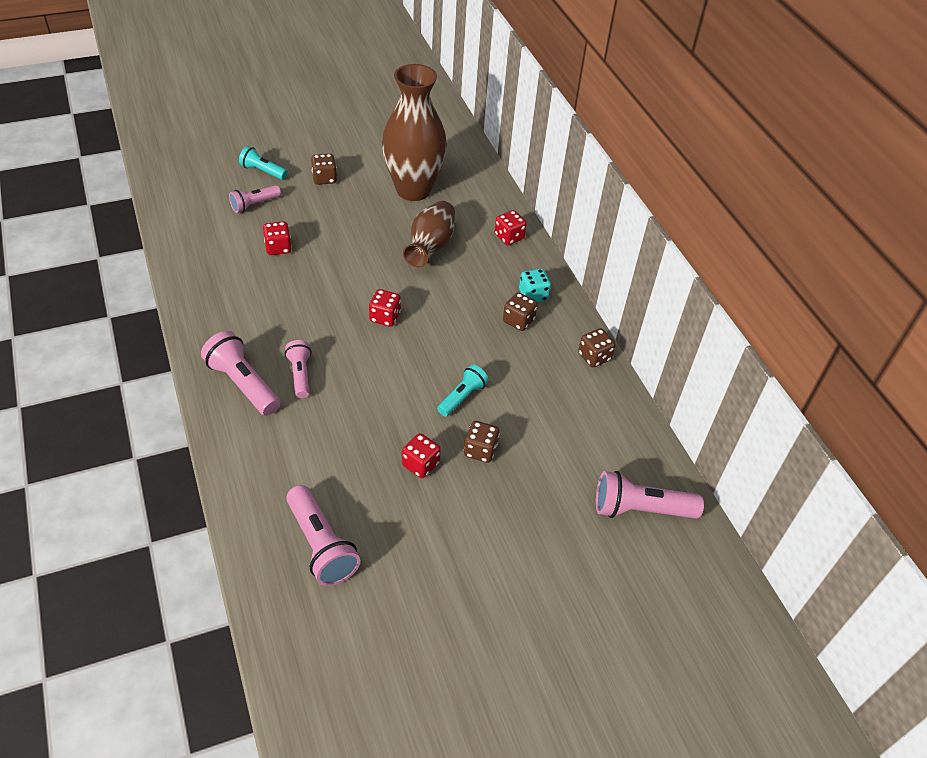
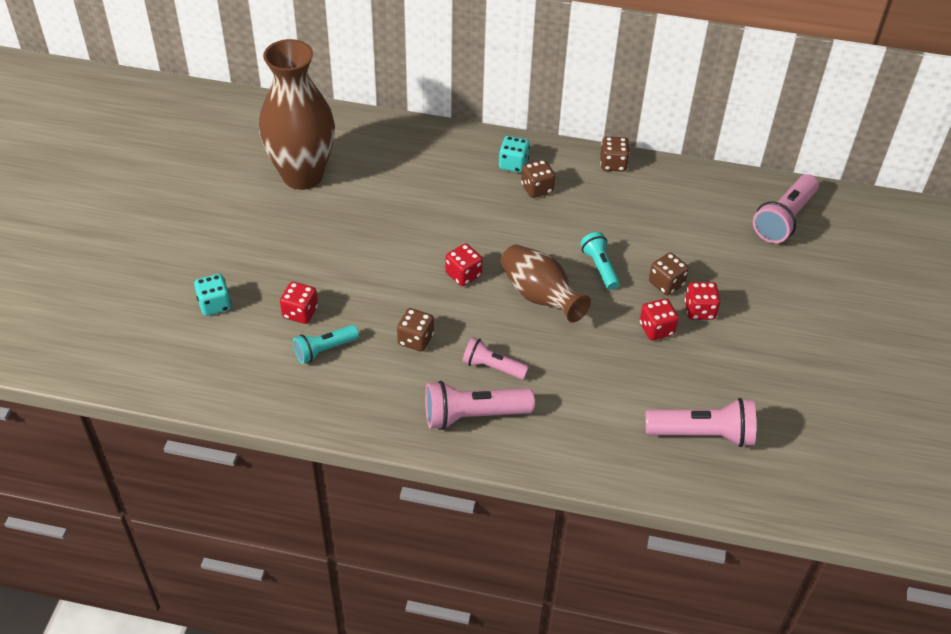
camera: 55 degrees left, 0 degrees up
pink flashlight [229,185,281,213] -> turquoise dice [194,274,231,316]
turquoise flashlight [239,146,288,180] -> turquoise flashlight moved to [293,325,359,364]
brown dice [311,154,337,185] -> brown dice moved to [397,308,434,351]
brown vase [403,201,455,267] -> brown vase moved to [500,245,591,323]
red dice [495,210,527,245] -> red dice moved to [685,282,720,320]

